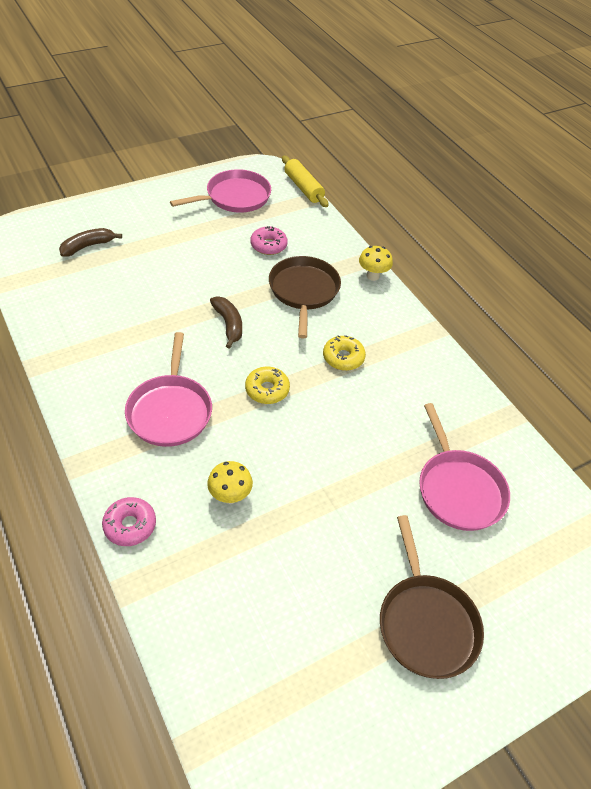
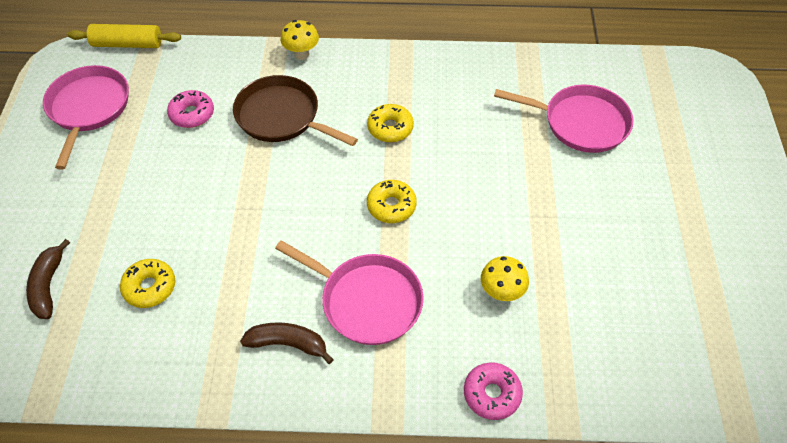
camera: 55 degrees left, 5 degrees up
brown banana [210,296,242,349] -> brown banana moved to [240,322,334,364]
brown pan [380,515,484,679] -> none
none -> yellow donut [120,259,175,308]

